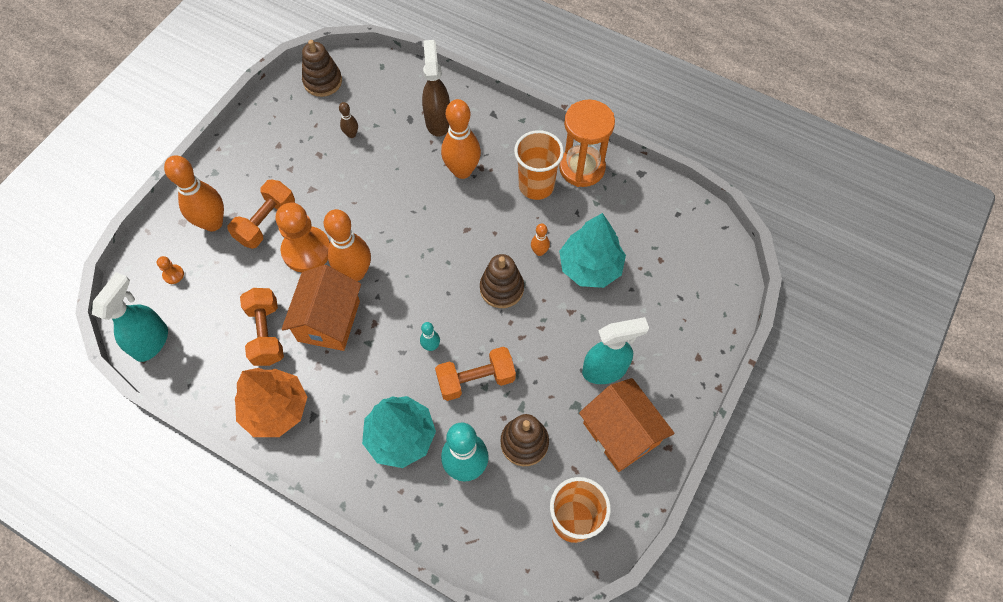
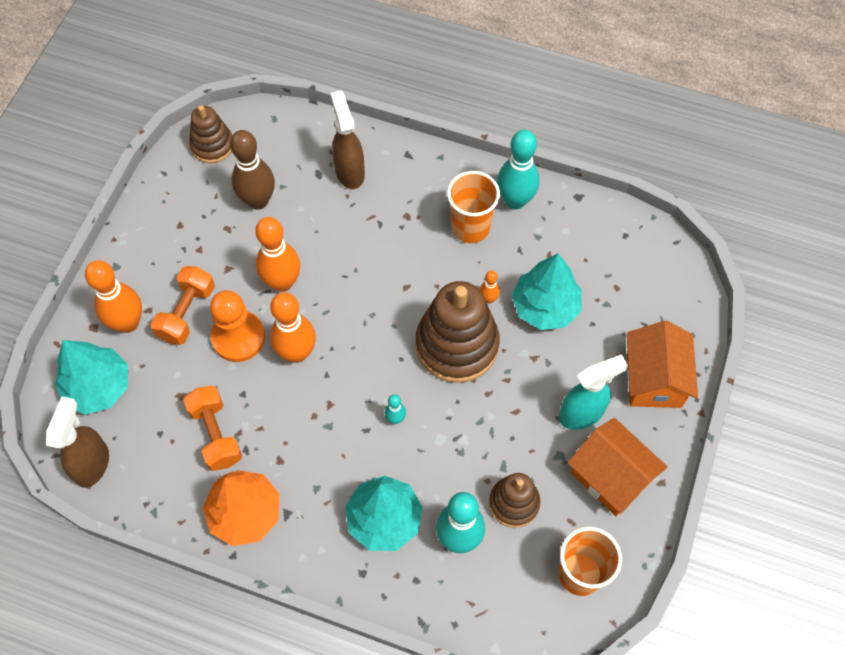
camera: 10 degrees left, 0 degrees up
turquoise spray bottle [92,272,168,362] -> brown spray bottle [46,397,109,488]
orange pawn [157,256,184,284] -> turquoise tree [55,340,128,415]
orange house [281,265,361,351] -> orange house moved to [627,321,698,408]
brown bowling pin [339,102,358,138] -> brown bowling pin [230,130,275,210], size x2.14
orange dumbbell [435,347,516,401] -> none
orange bowling pin [441,99,481,179] -> orange bowling pin moved to [255,217,300,292]
brown stacking toy [480,254,524,308] -> brown stacking toy [416,281,500,383], size x1.75
orange hourglass [559,100,615,187] -> turquoise bowling pin [497,130,539,209]

